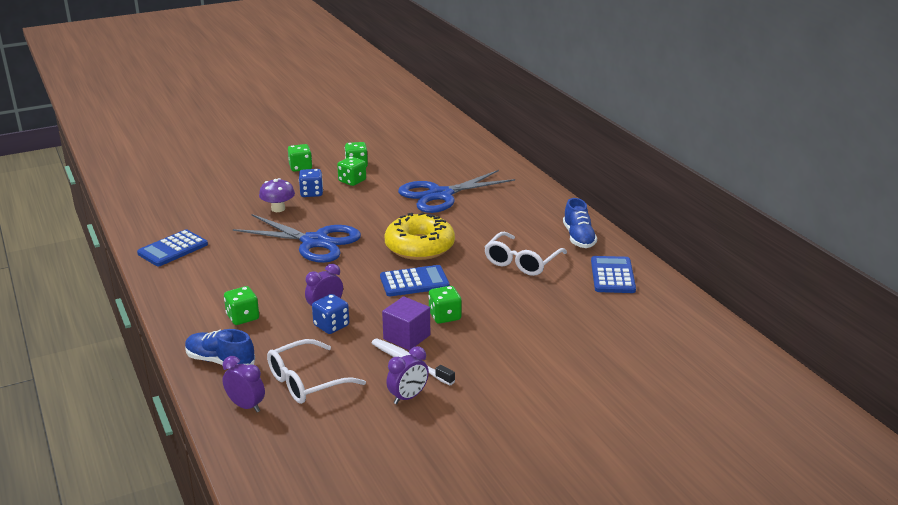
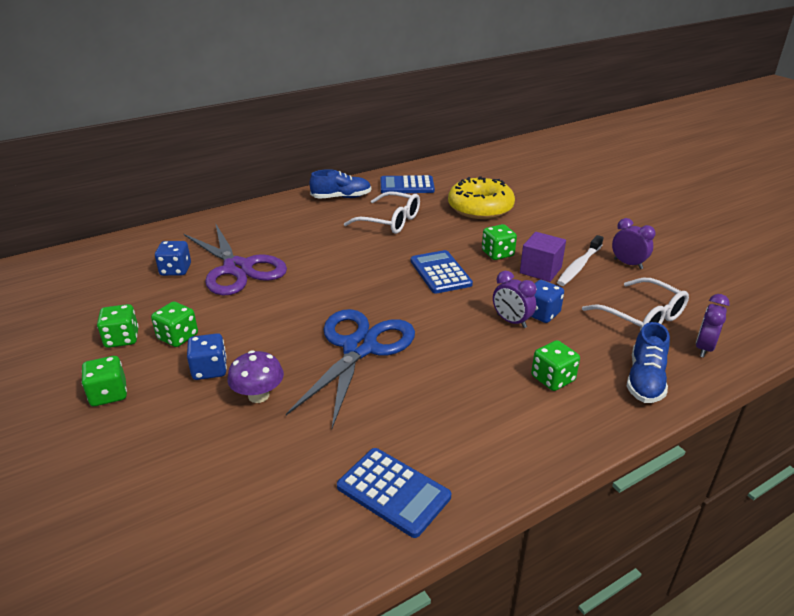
camera: 95 degrees left, 5 degrees up
yellow donut [385,212,455,260] -> yellow donut moved to [448,176,515,219]
blue scissors [398,170,515,213] -> purple scissors [184,225,287,295]
none -> blue dice [155,241,191,276]

